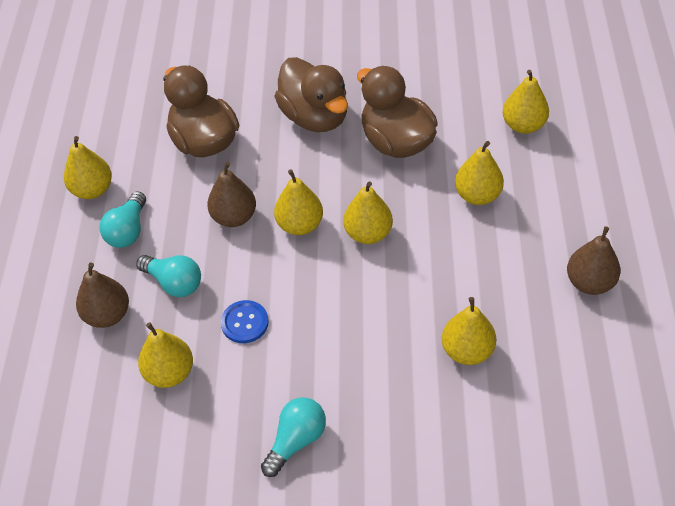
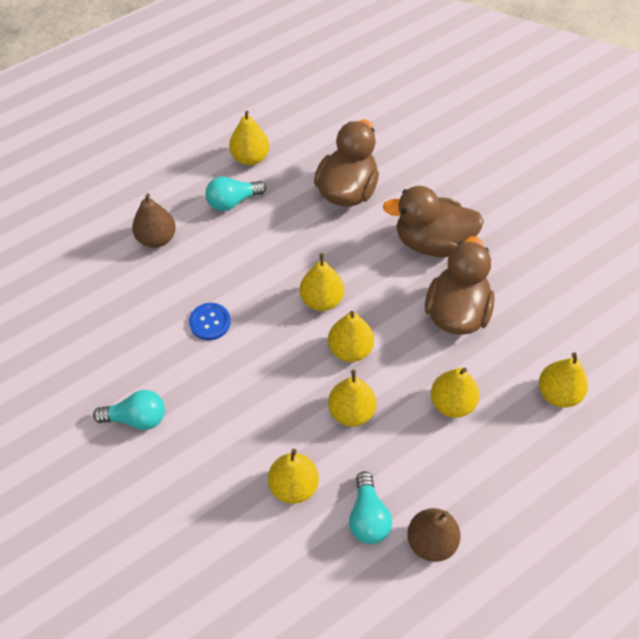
camera: 50 degrees right, 5 degrees up
turquoise light bulb [136,255,201,297] -> turquoise light bulb moved to [349,471,392,544]
yellow pear [138,322,193,388] -> yellow pear moved to [328,370,376,426]
brown pear [207,162,256,227] -> none
brown duck [274,57,348,132] -> brown duck turned 75 degrees clockwise [383,186,484,257]

